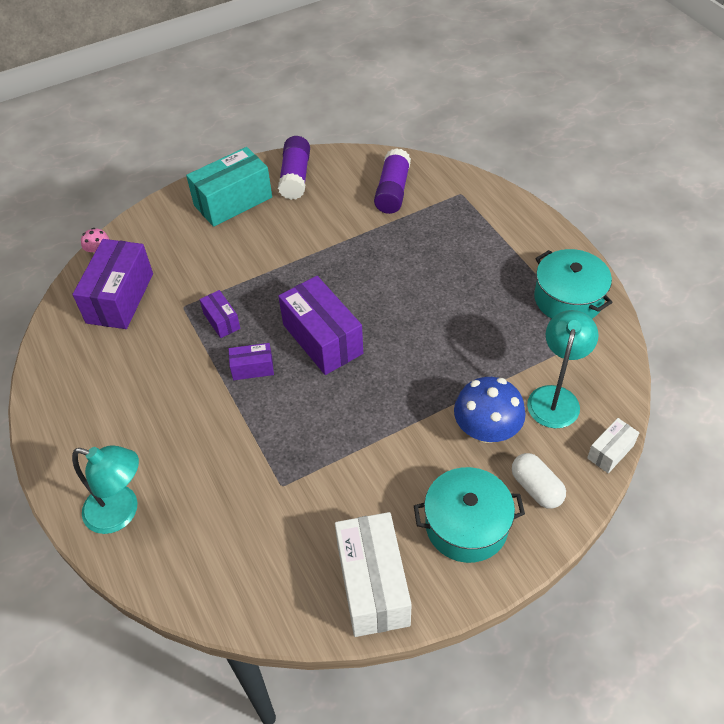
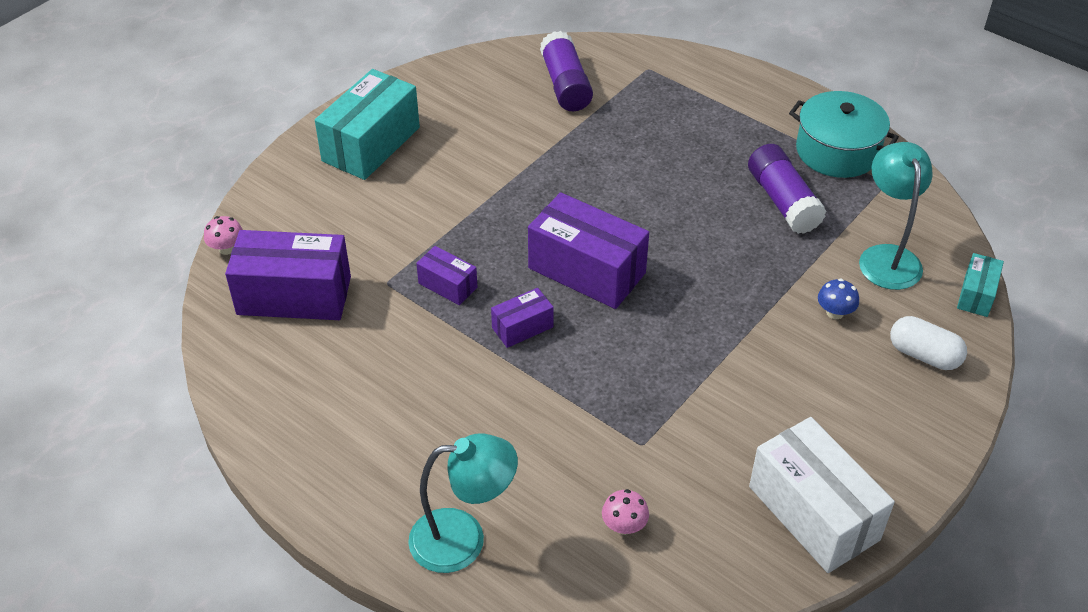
camera: 25 degrees left, 5 degrees down
purple box [73,239,153,329] -> purple box turned 75 degrees counterclockwise [225,230,351,320]
purple glue stick [278,136,310,200] -> purple glue stick moved to [748,144,826,234]
turquoise pot [414,467,525,563] -> none
blue mushroom [454,377,526,443] -> blue mushroom [818,278,859,319], size x0.48
white box [587,418,639,473] -> turquoise box [957,253,1004,317]
none -> pink mushroom [602,489,649,535]

